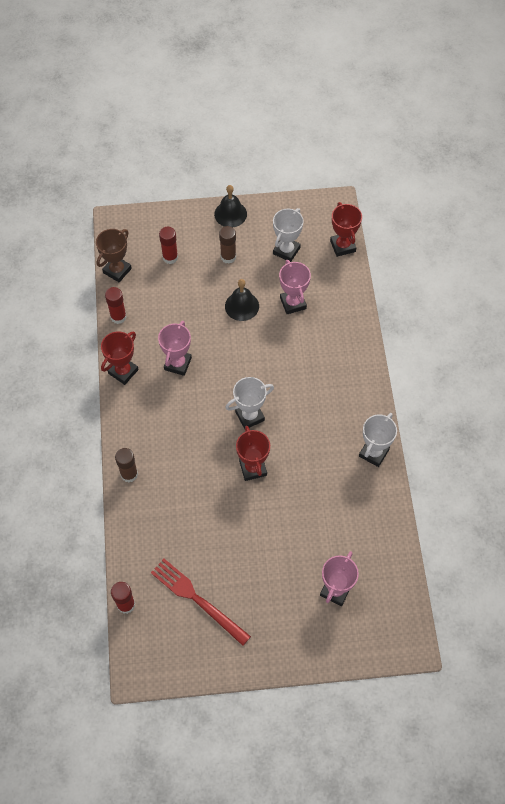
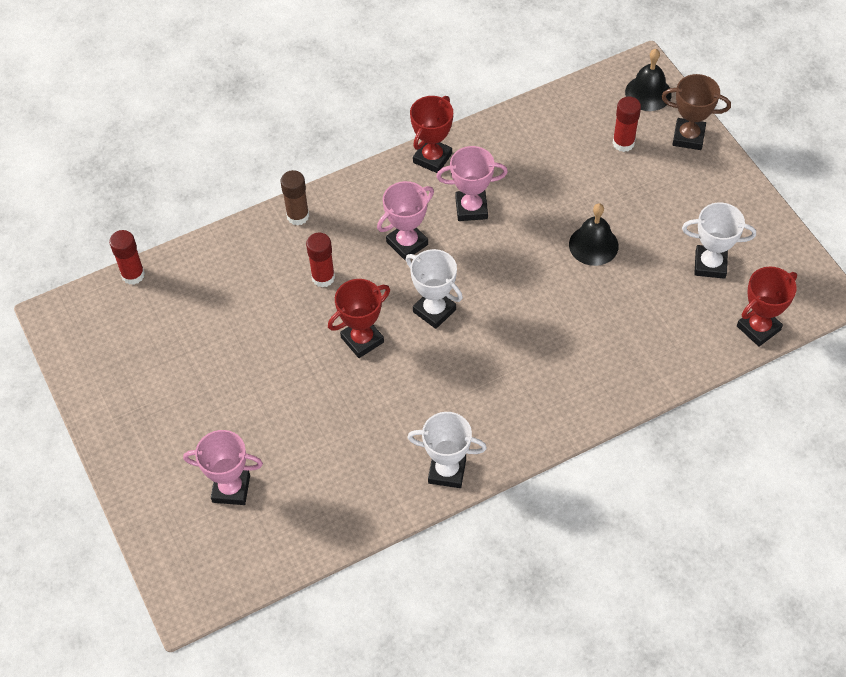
camera: 70 degrees right, 5 degrees down
brown trophy [96,229,132,282] -> brown trophy moved to [661,74,731,150]
red trophy [101,331,139,385] -> red trophy turned 75 degrees counterclockwise [410,96,453,173]
red glue stick [105,287,127,324] -> red glue stick moved to [306,232,335,288]
red fork [151,559,251,646] -> none
black bell [214,185,247,227] -> black bell moved to [625,49,672,111]
brown glue stick [219,226,236,264] -> none
pink trophy [279,260,311,314] -> pink trophy moved to [377,181,434,260]

